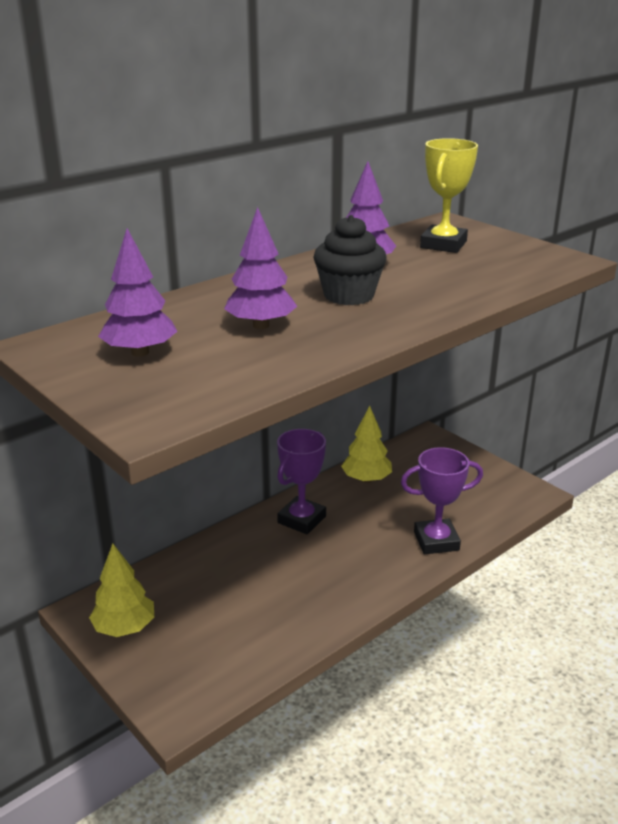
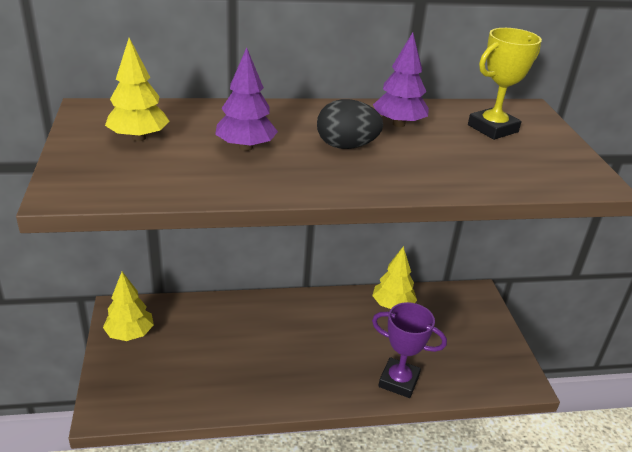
camera: 30 degrees right, 5 degrees up
purple tree [98,228,178,357] -> yellow tree [105,38,169,141]
purple trophy [277,429,326,534] -> none
black cupcake [313,215,387,305] -> black egg [317,99,383,149]

